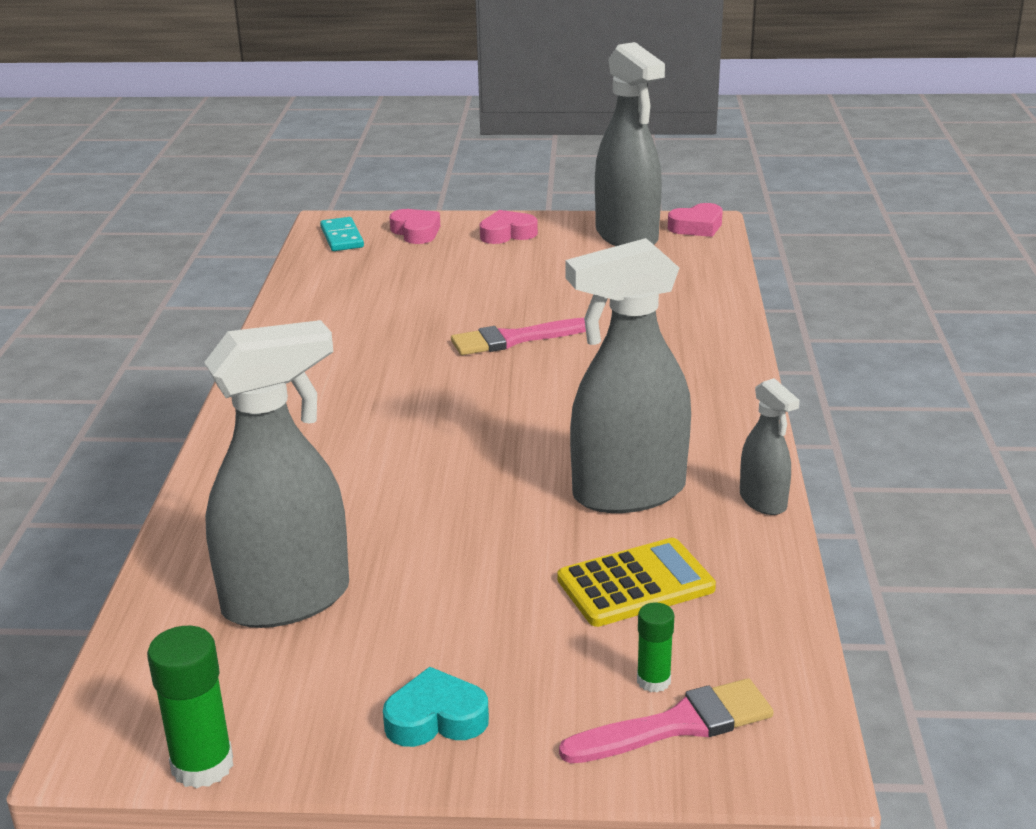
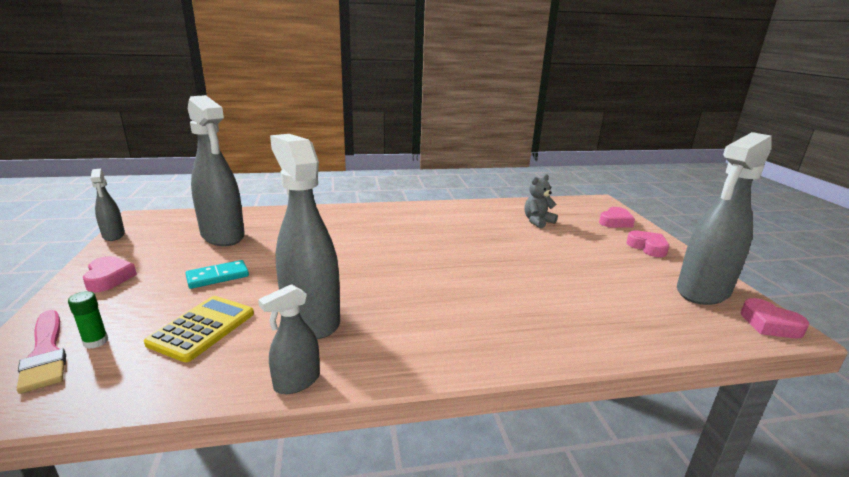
camera: 75 degrees right, 5 degrees down
green glue stick [147,626,233,789] -> grey spray bottle [90,169,125,241]
turquoise domino [320,217,364,251] -> turquoise domino moved to [185,260,249,289]
turquoise heart [383,667,489,747] -> pink heart [83,256,137,292]
pink brush [451,318,586,355] -> none
yellow calculator [557,538,716,627] -> yellow calculator turned 120 degrees counterclockwise [144,296,254,362]
none -> grey teddy bear [525,174,558,229]

